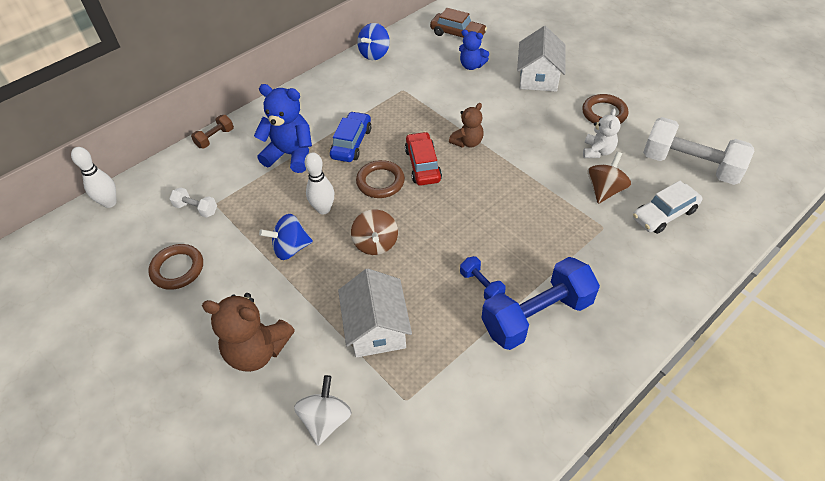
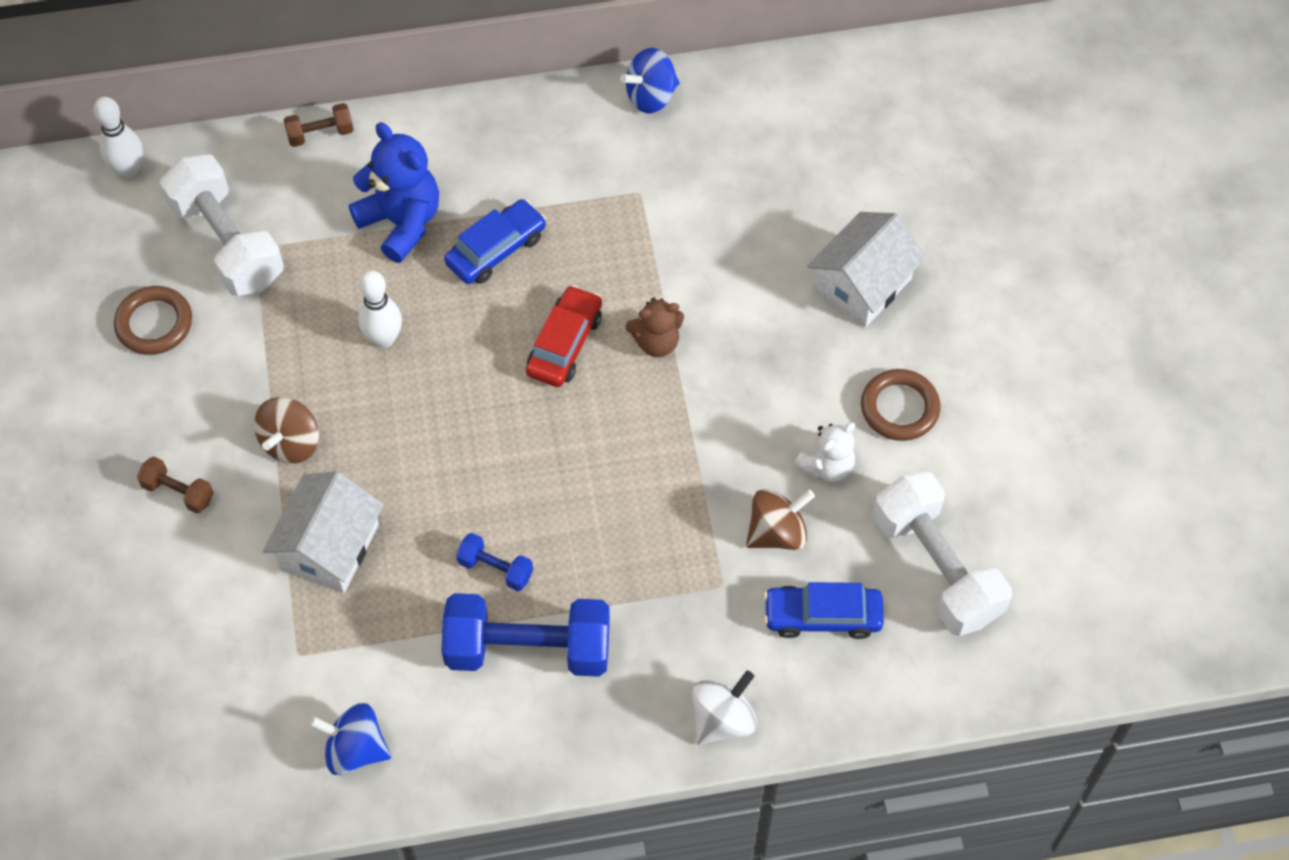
camera: 30 degrees right, 10 degrees up
white dumbbell [169,187,217,218] -> white dumbbell [160,154,284,296], size x2.17
brown teddy bear [202,293,295,372] -> brown dumbbell [137,457,214,514]
blue spinning top [259,214,313,260] -> blue spinning top moved to [309,703,391,775]
white spinning top [294,375,352,446] -> white spinning top moved to [692,670,757,745]
brown spinning top [351,209,398,255] -> brown spinning top moved to [254,397,319,463]
brown ring [356,160,405,198] -> none
brown car [430,8,487,38] -> none
blue teddy bear [459,29,489,70] -> none
blue dumbbell [460,256,506,300] -> blue dumbbell turned 60 degrees counterclockwise [456,533,533,591]
white car [633,181,702,234] -> blue car [764,582,884,639]

